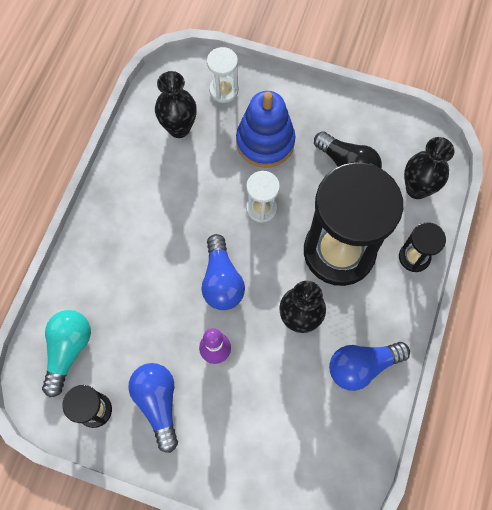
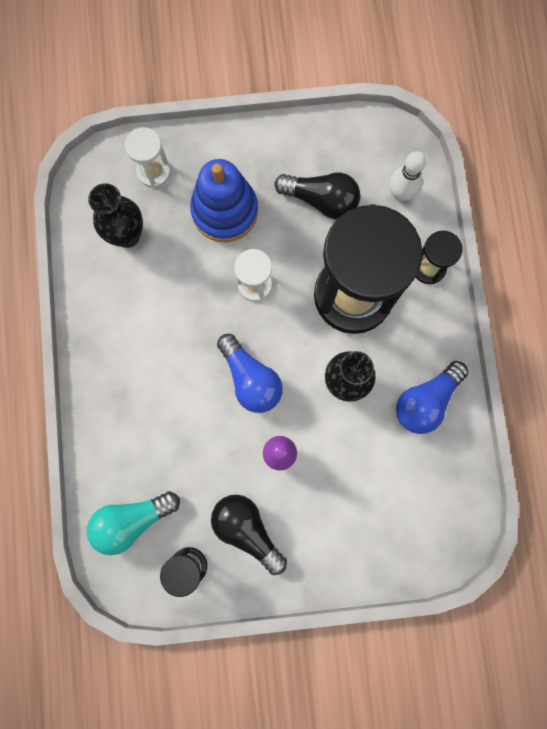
camera: 25 degrees left, 10 degrees up
turquoise light bulb [42,310,91,397] -> turquoise light bulb turned 105 degrees counterclockwise [87,491,180,555]
blue light bulb [128,363,178,453] -> black light bulb [211,495,287,575]
black vase [404,137,455,199] -> white bowling pin [390,151,426,201]

